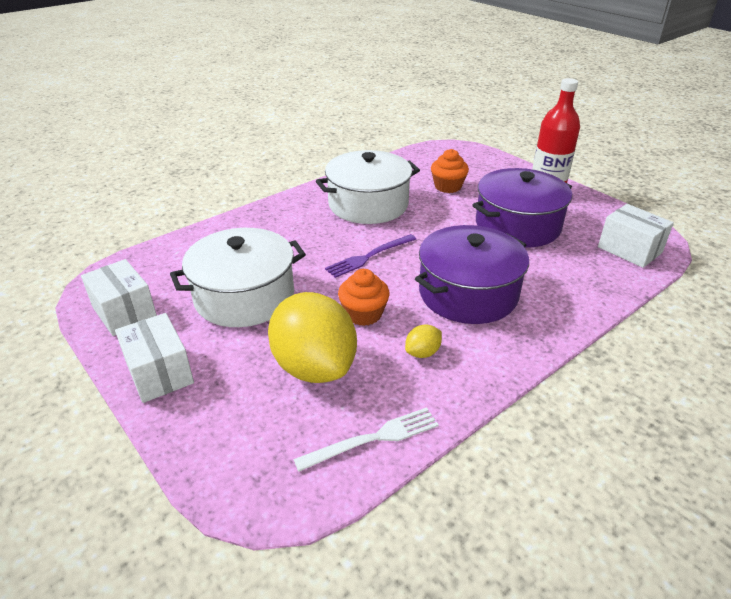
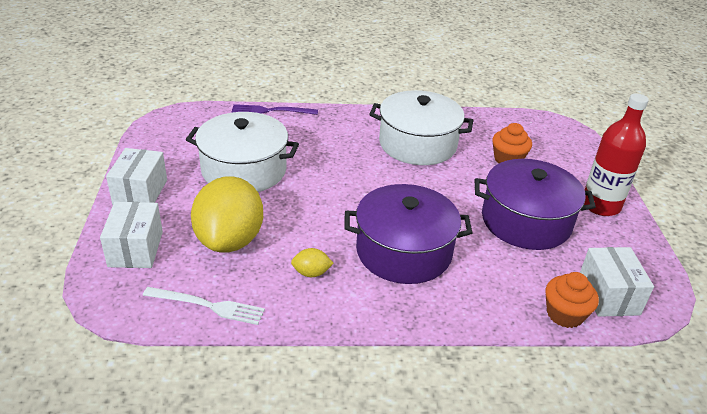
camera: 35 degrees right, 0 degrees up
white box [81,259,157,336] -> white box moved to [100,202,163,268]
purple fork [325,234,416,278] -> purple fork moved to [231,104,318,115]
orange cupcake [338,269,390,326] -> orange cupcake moved to [546,272,599,328]

